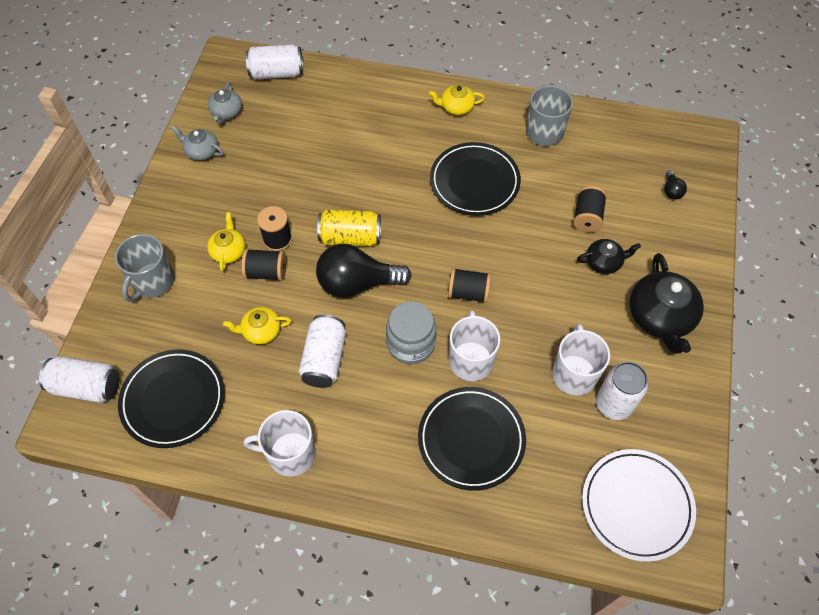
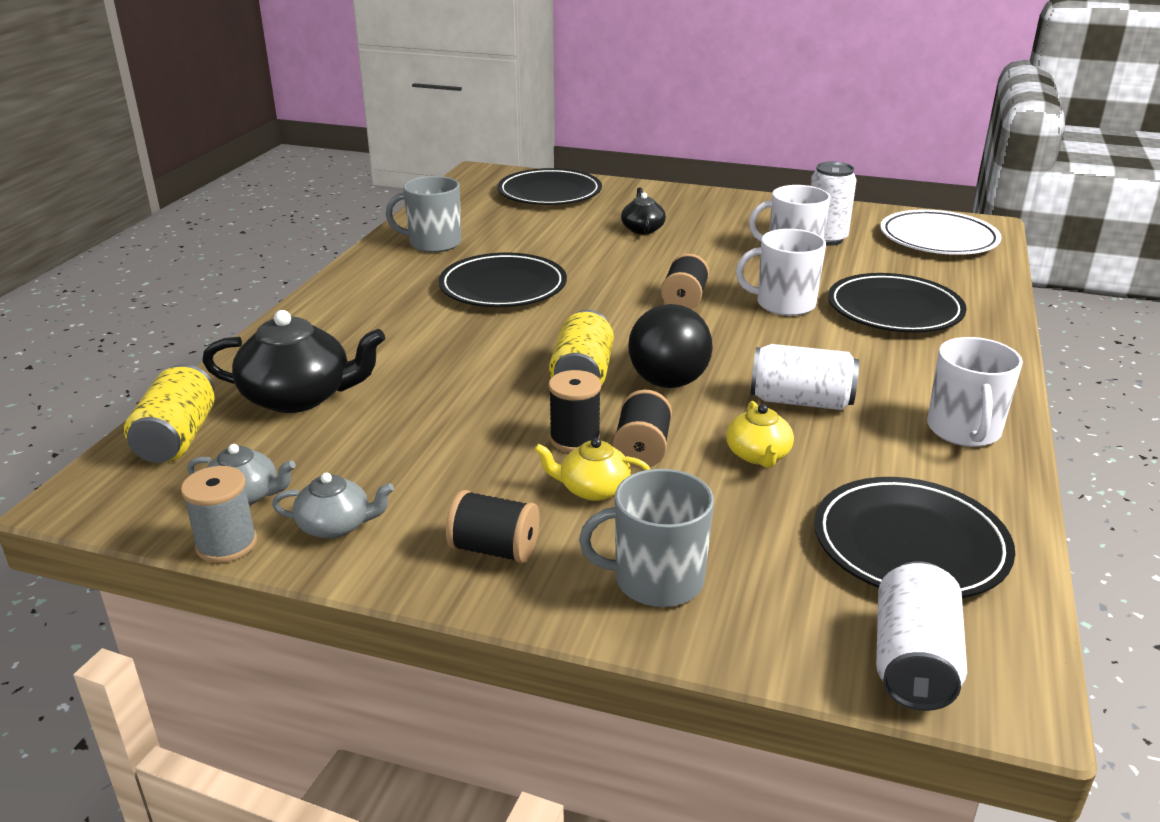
camera: 85 degrees left, 30 degrees down
grey mug [115,234,175,302] -> grey mug turned 150 degrees clockwise [579,469,714,607]
grey teapot [171,125,224,161] -> grey teapot turned 120 degrees counterclockwise [272,473,394,539]
white can [246,45,303,79] -> yellow can [124,364,215,463]
grey jar [386,301,436,364] -> none
yellow teapot [429,85,485,115] -> none
black spool [573,186,607,233] -> black spool moved to [446,490,540,563]
black teapot [629,253,704,353] -> black teapot moved to [202,310,385,413]
black light bulb [664,170,687,200] -> black plate [498,168,602,205]
none -> grey spool [181,466,257,563]

